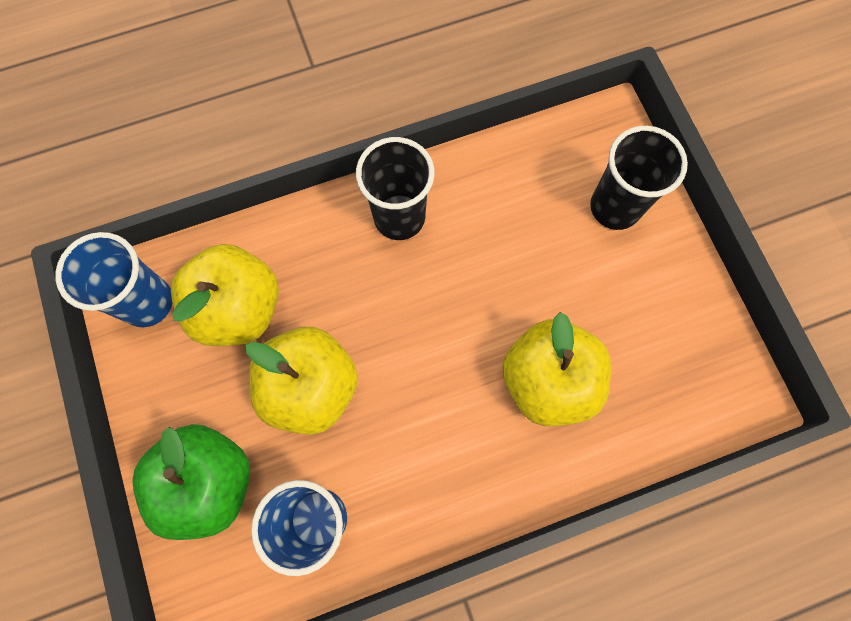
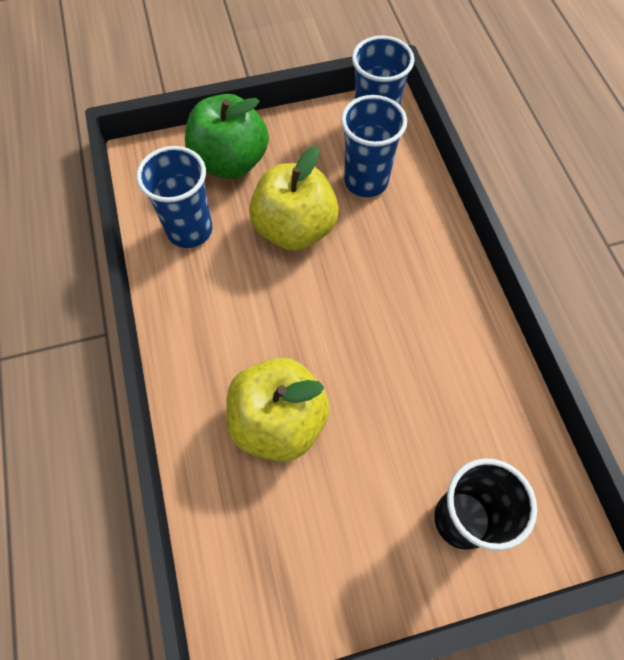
camera: 95 degrees right, 10 degrees down
yellow apple [171,244,279,346] -> blue cup [341,95,407,197]
black cup [356,137,434,240] -> none

